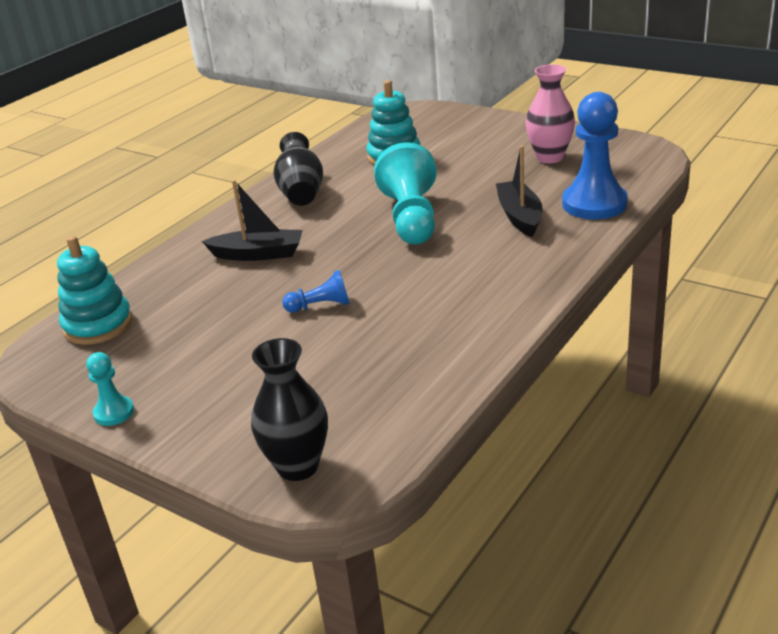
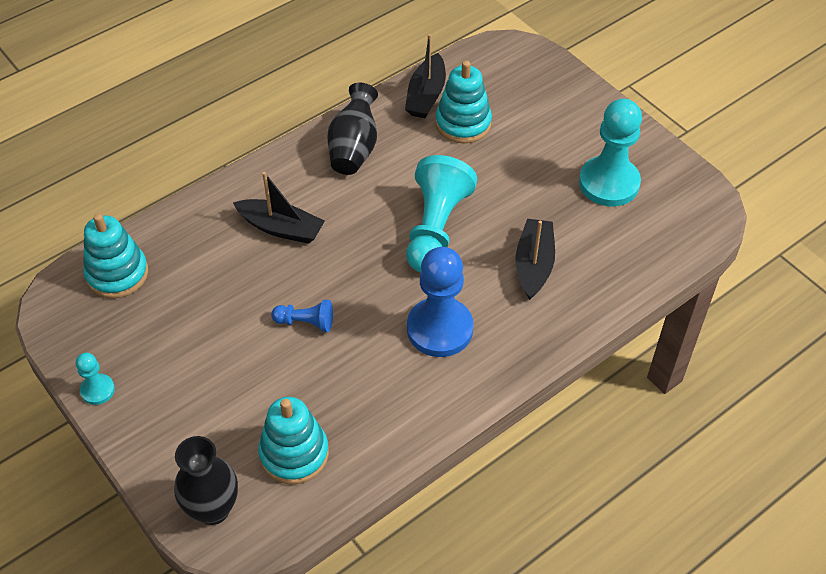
camera: 15 degrees right, 20 degrees up
pink vase [526,64,575,163] -> turquoise pawn [579,99,642,206]
blue pawn [562,92,628,219] -> blue pawn moved to [407,247,474,357]
none -> turquoise stacking toy [258,397,329,485]
none -> black boat [405,34,446,118]

